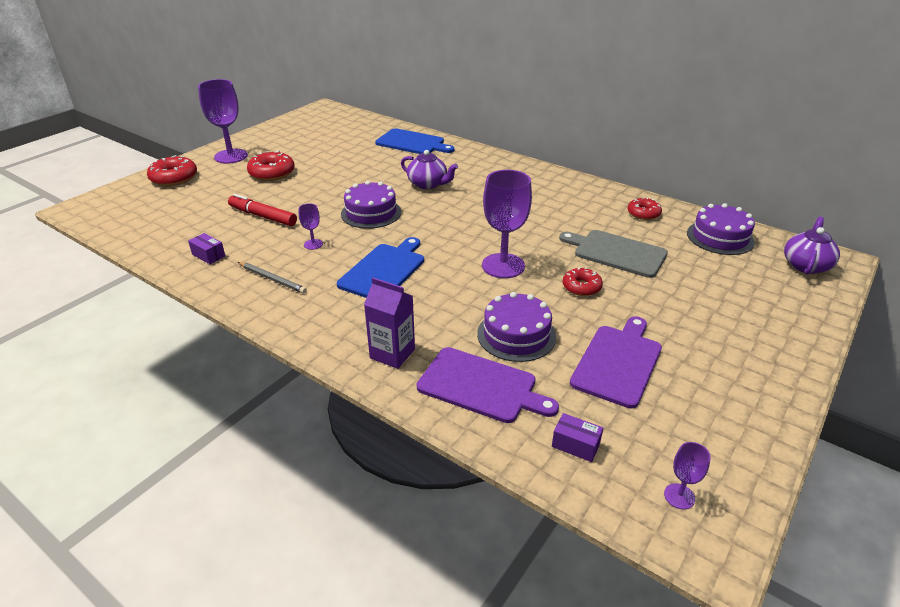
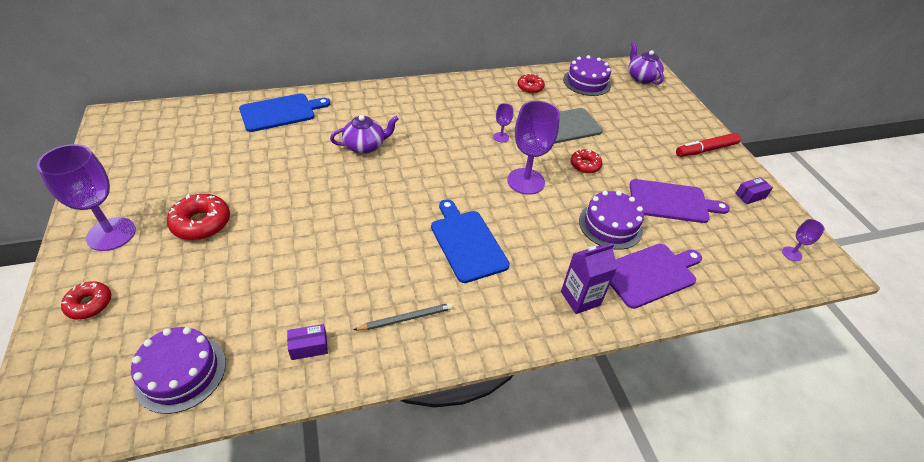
camera: 55 degrees left, 10 degrees up
red donut [147,155,197,186] -> red donut [61,281,111,319], size x0.65
red marker [228,194,297,226] -> red marker moved to [676,133,741,157]
purple goblet [299,203,323,250] -> purple goblet moved to [493,103,513,142]
purple cake [341,181,401,229] -> purple cake moved to [131,327,226,414]
purple box [552,413,603,462] -> purple box moved to [735,177,773,204]
purple cutting board [570,316,662,409] -> purple cutting board turned 120 degrees clockwise [630,179,730,223]

